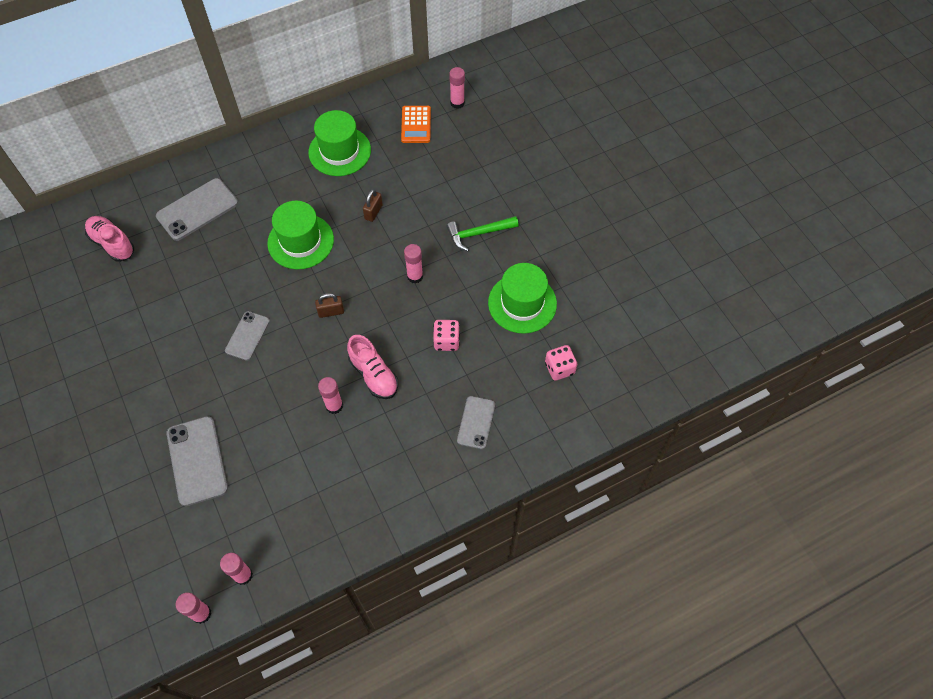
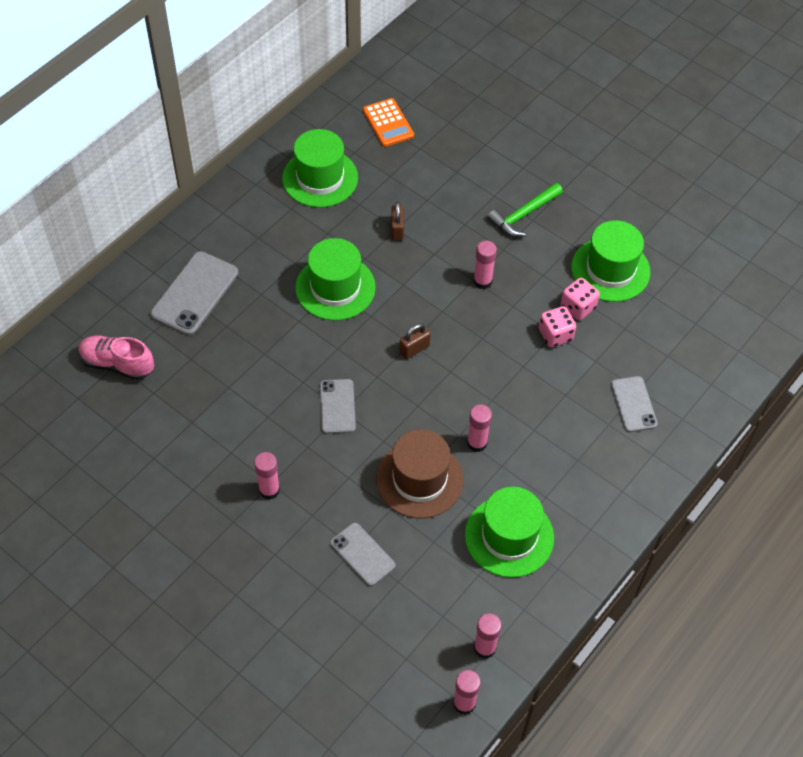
camera: 25 degrees left, 5 degrees down
grey phone [167,416,228,506] -> grey phone [330,523,396,586], size x0.63
pink shoe [347,335,398,399] -> none
pink glue stick [449,67,465,109] -> pink glue stick moved to [254,452,280,500]
pink dice [545,345,577,381] -> pink dice moved to [561,278,600,320]
none -> brown hat [376,429,464,518]
none -> green hat [465,487,554,578]

